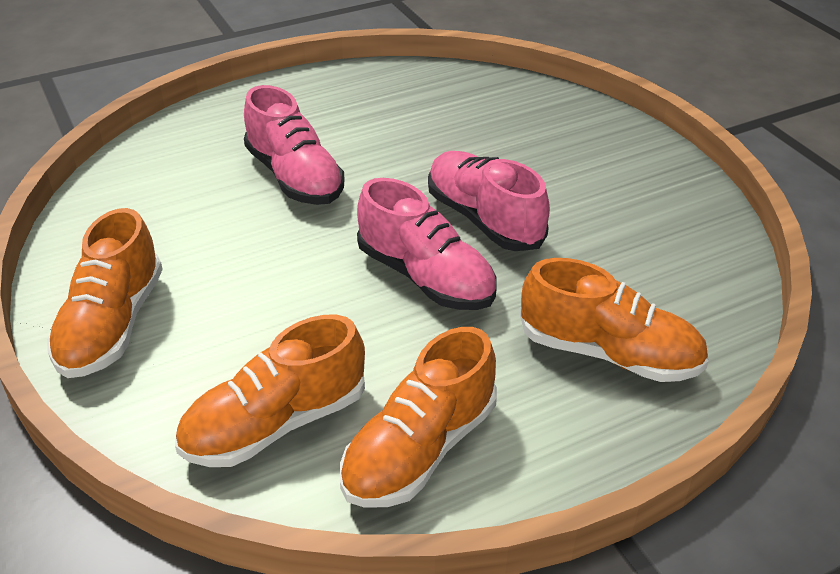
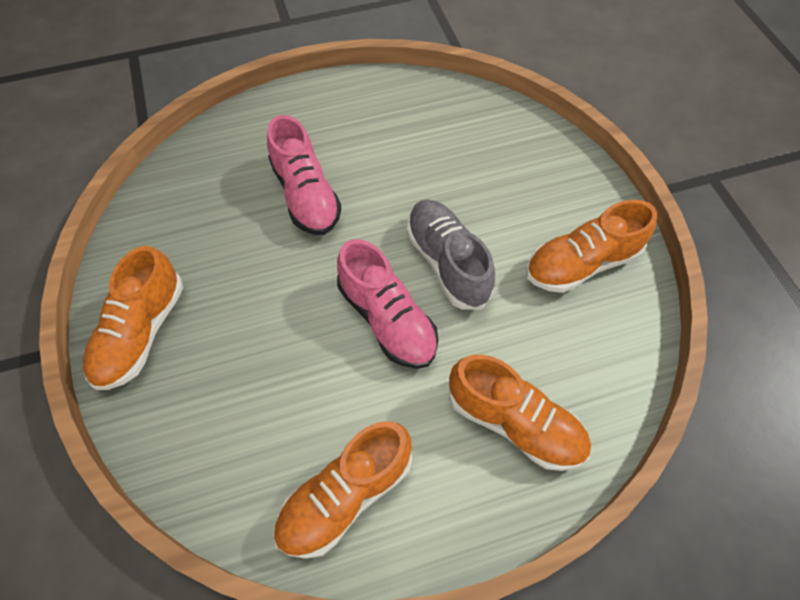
camera: 10 degrees right, 20 degrees up
orange shoe [175,315,365,467] -> orange shoe moved to [526,200,657,293]
pink shoe [428,151,550,251] -> grey shoe [406,199,495,310]

